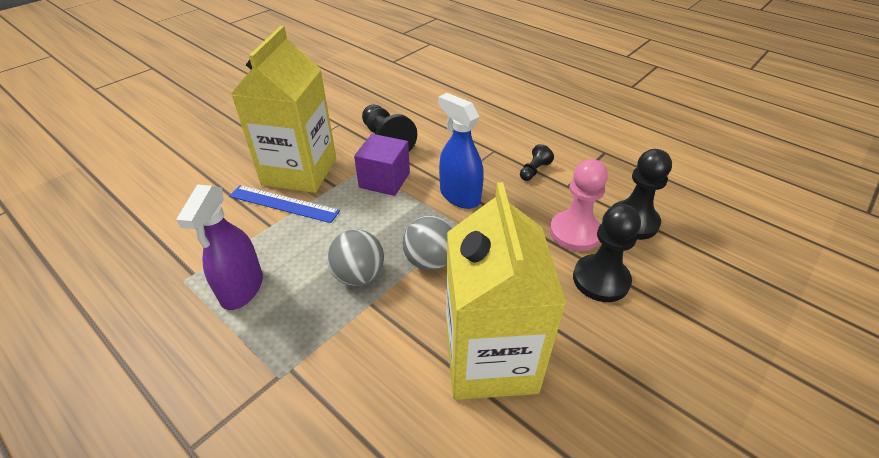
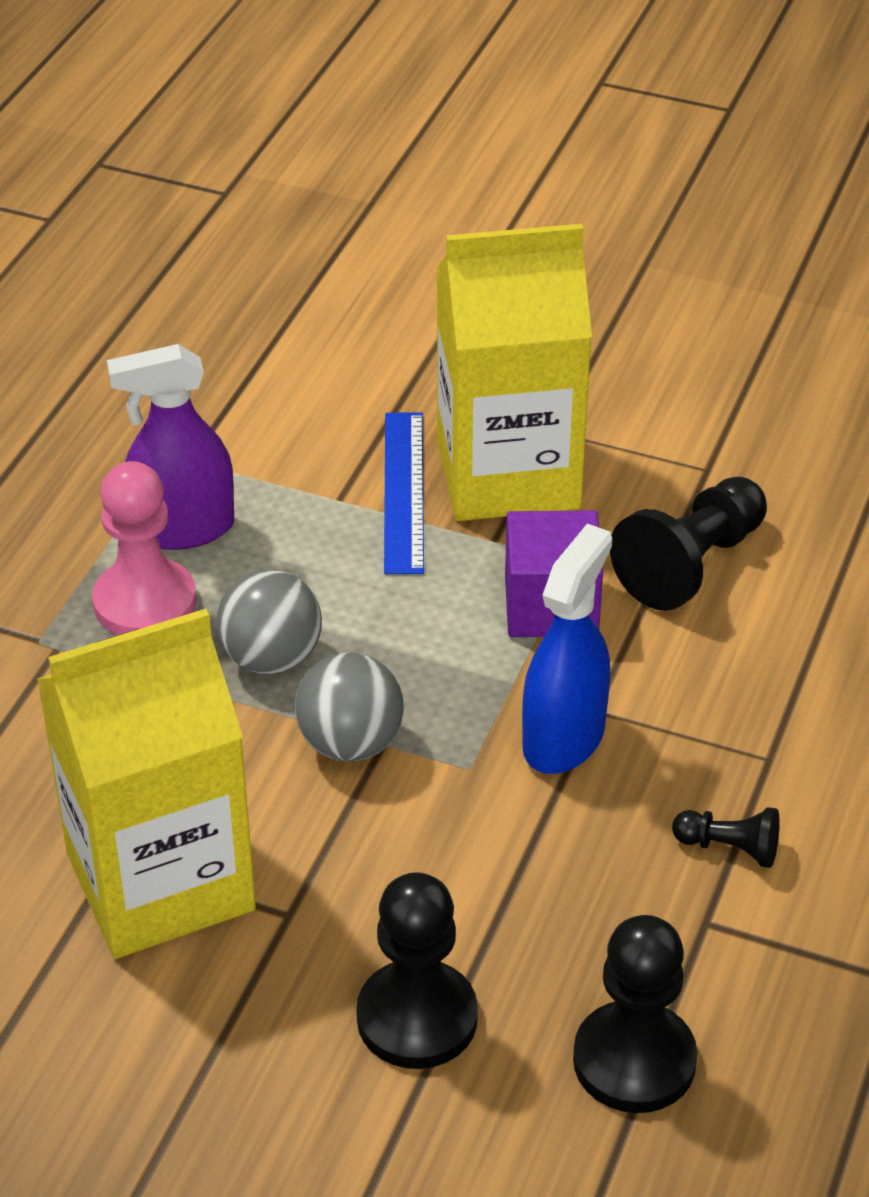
camera: 70 degrees right, 0 degrees up
pink pawn [550,159,608,251] -> pink pawn moved to [92,461,197,635]

